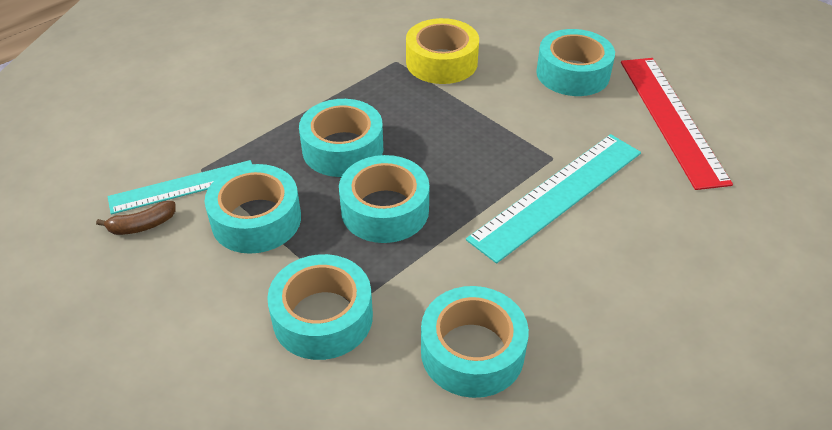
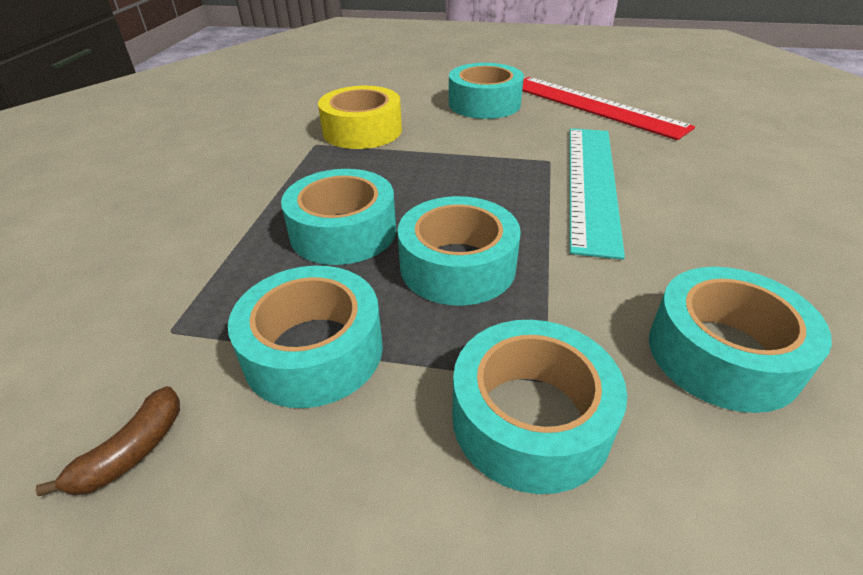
camera: 35 degrees left, 5 degrees down
turquoise ruler [108,160,252,215] -> none

